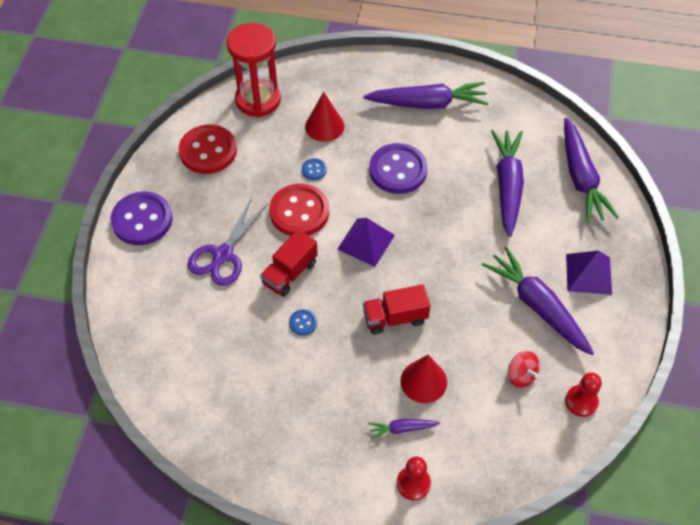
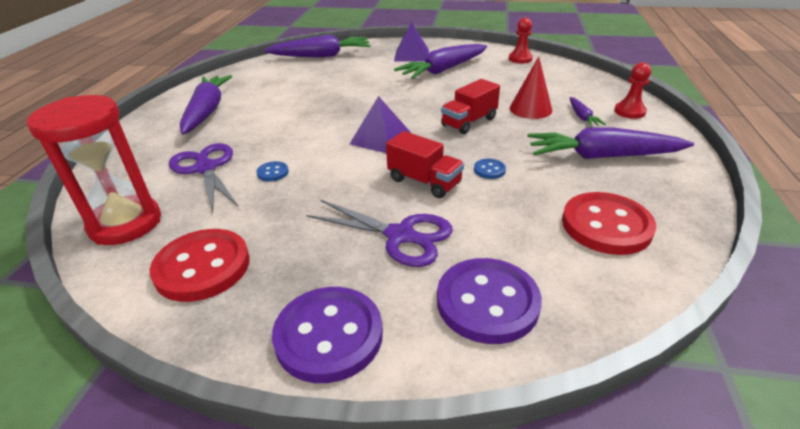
camera: 90 degrees left, 20 degrees down
red button [269,184,329,236] -> red button moved to [562,192,656,255]
red cone [305,92,344,142] -> purple scissors [169,143,239,212]
red truck [363,284,430,334] -> red truck turned 60 degrees clockwise [441,79,500,134]
purple button [369,143,428,194] -> purple button moved to [437,258,542,344]
purple carrot [491,130,524,237] -> purple carrot moved to [527,127,694,159]
red spinning top [508,351,540,388] -> none

